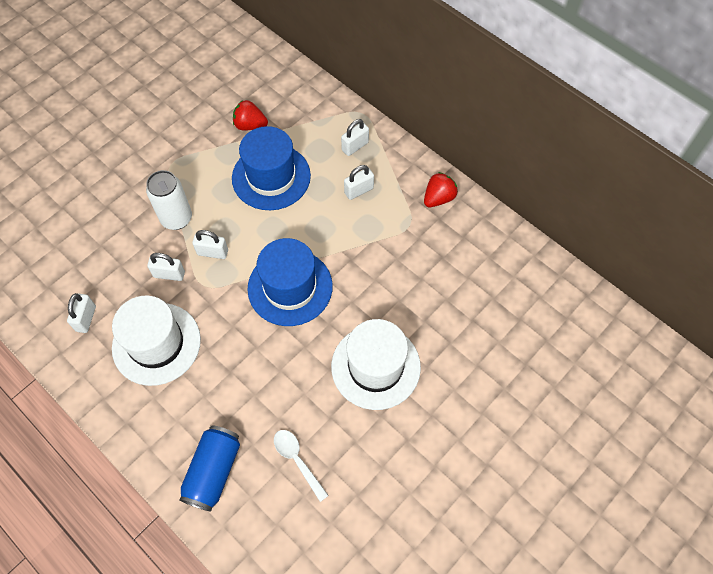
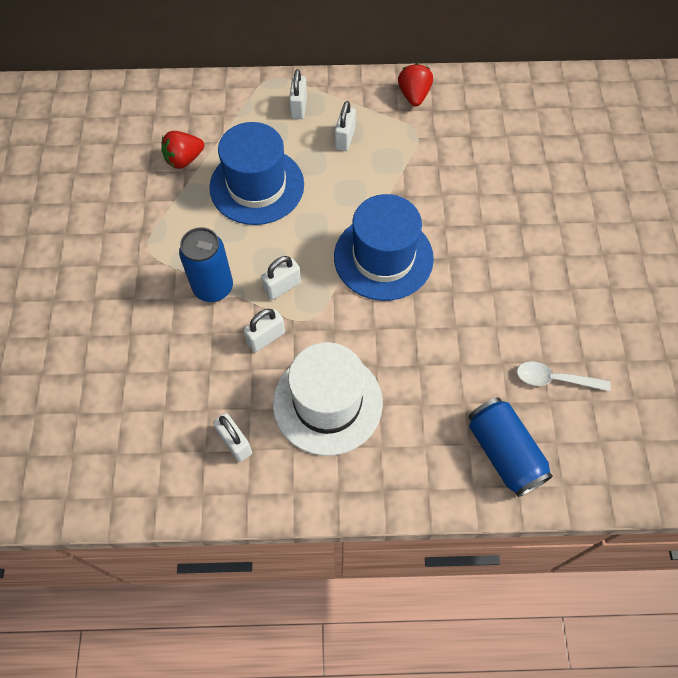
camera: 45 degrees left, 0 degrees up
white can [146,170,192,230] -> blue can [179,227,233,302]
white hat [331,319,421,410] -> none

